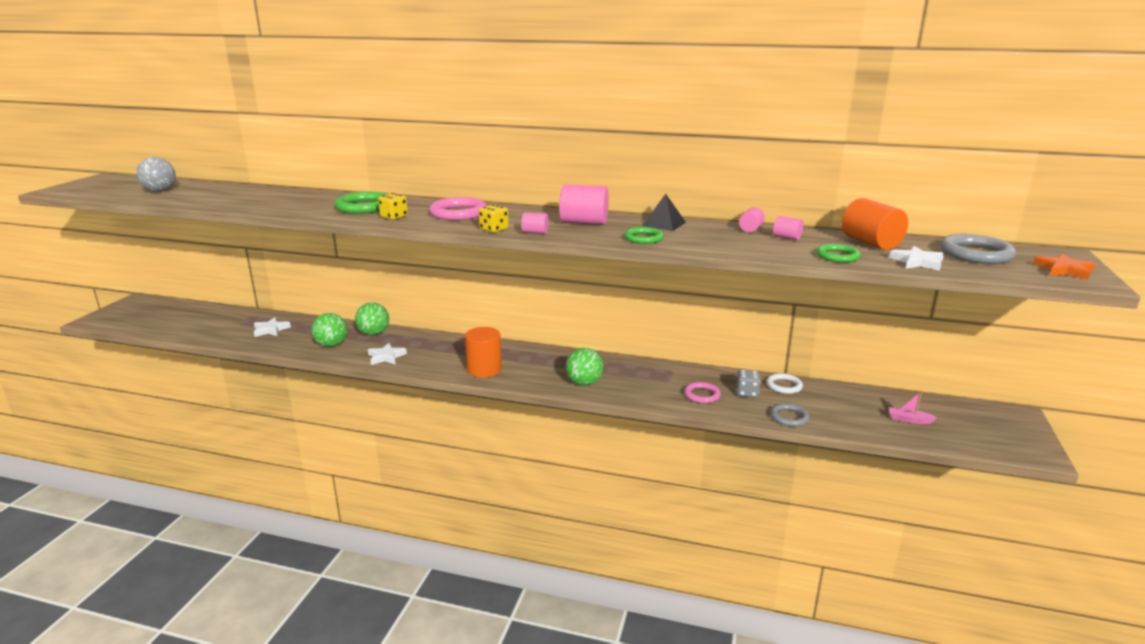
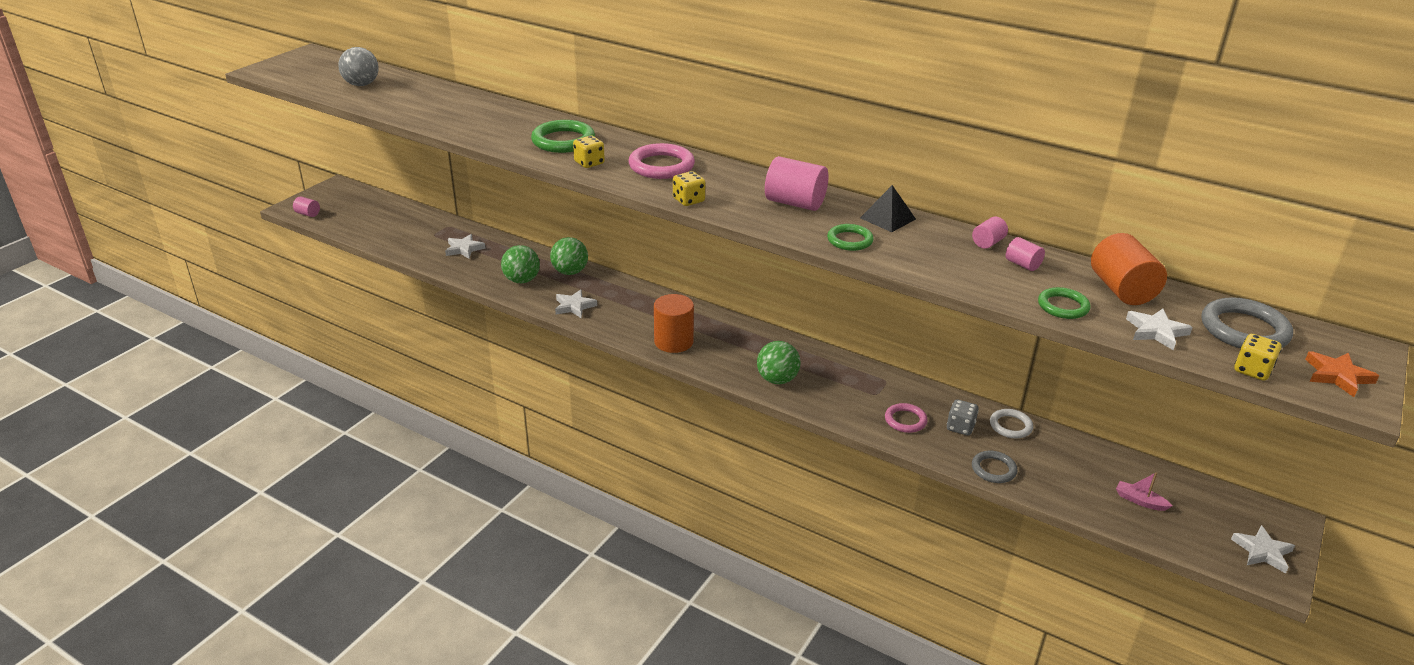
camera: 15 degrees right, 10 degrees up
pink cylinder [521,212,549,234] -> pink cylinder moved to [293,196,320,217]
none -> white star [1231,525,1295,573]
none -> yellow dice [1234,334,1282,381]

